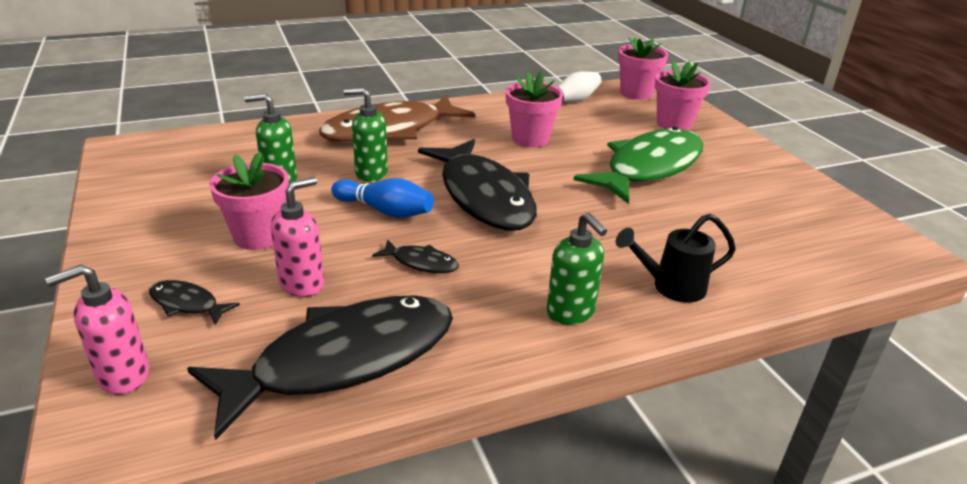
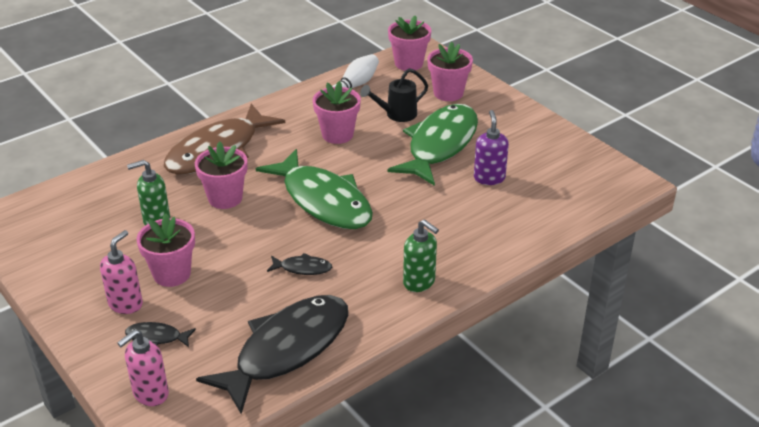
camera: 15 degrees left, 5 degrees up
pink soap dispenser [270,177,324,297] -> pink soap dispenser moved to [100,230,143,314]
blue bowling pin [331,178,434,218] -> none
green soap dispenser [344,88,388,182] -> pink flower pot [195,141,247,209]
black fish [418,139,537,231] -> green fish [256,149,373,229]
black watering can [616,214,736,303] -> black watering can moved to [360,68,428,122]
none -> purple soap dispenser [474,110,509,185]

